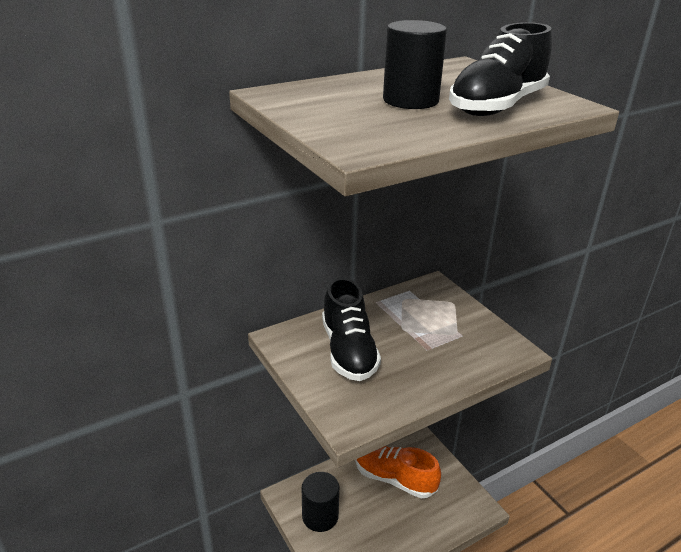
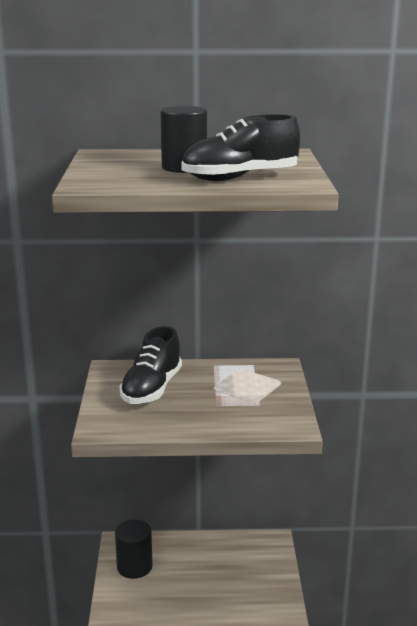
camera: 30 degrees right, 10 degrees down
orange shoe [355,446,441,498] -> none

